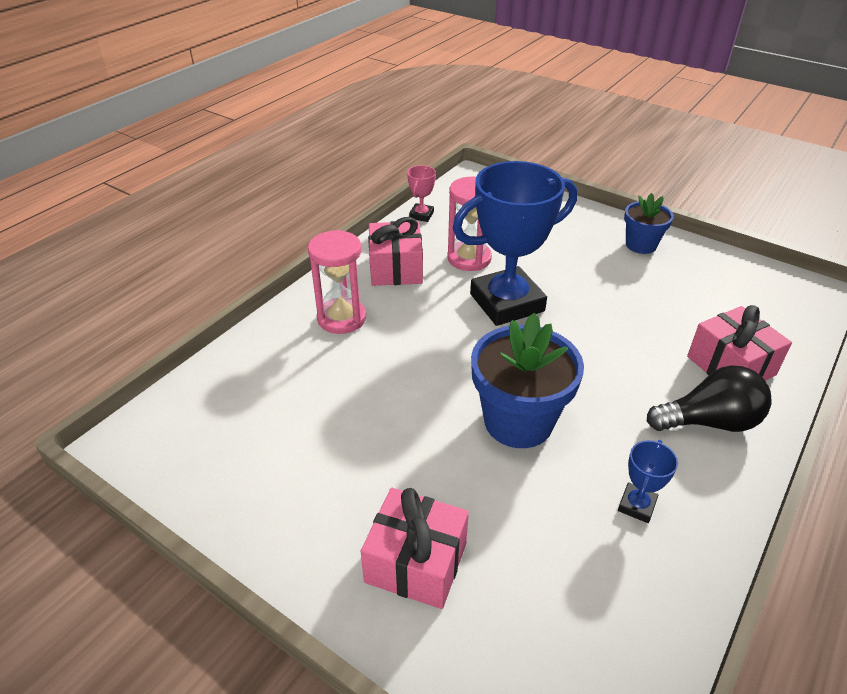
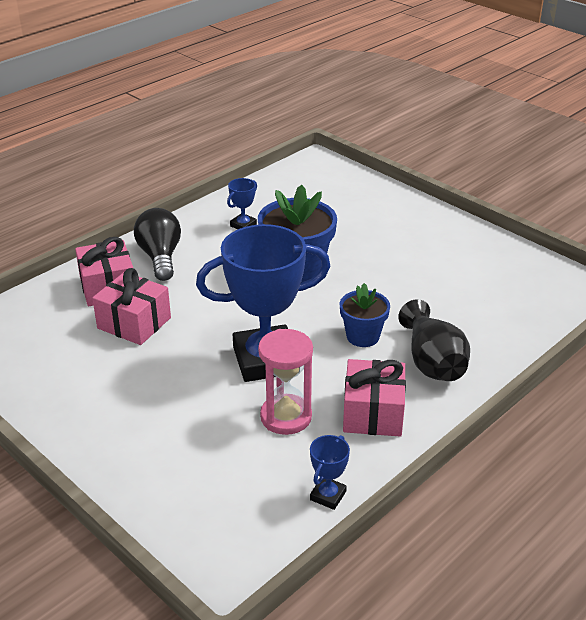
camera: 170 degrees left, 5 degrees down
pink hourglass [308,230,366,334] -> black vase [399,299,470,381]
pink gift [361,488,469,609] -> pink gift moved to [92,268,171,345]
pink trophy [407,165,436,222] -> blue trophy [310,435,350,510]
blue flower pot [624,193,674,254] -> blue flower pot moved to [340,283,390,347]
black light bulb [647,366,772,432] -> black light bulb turned 75 degrees clockwise [134,208,181,281]

